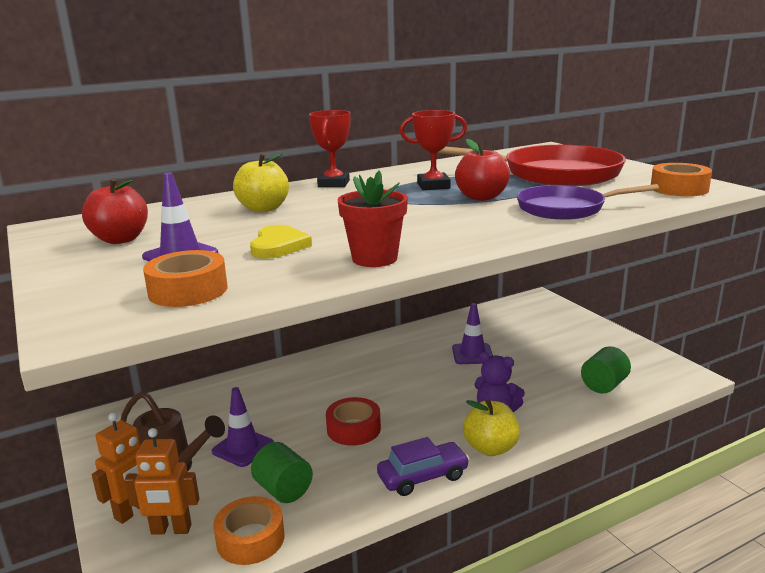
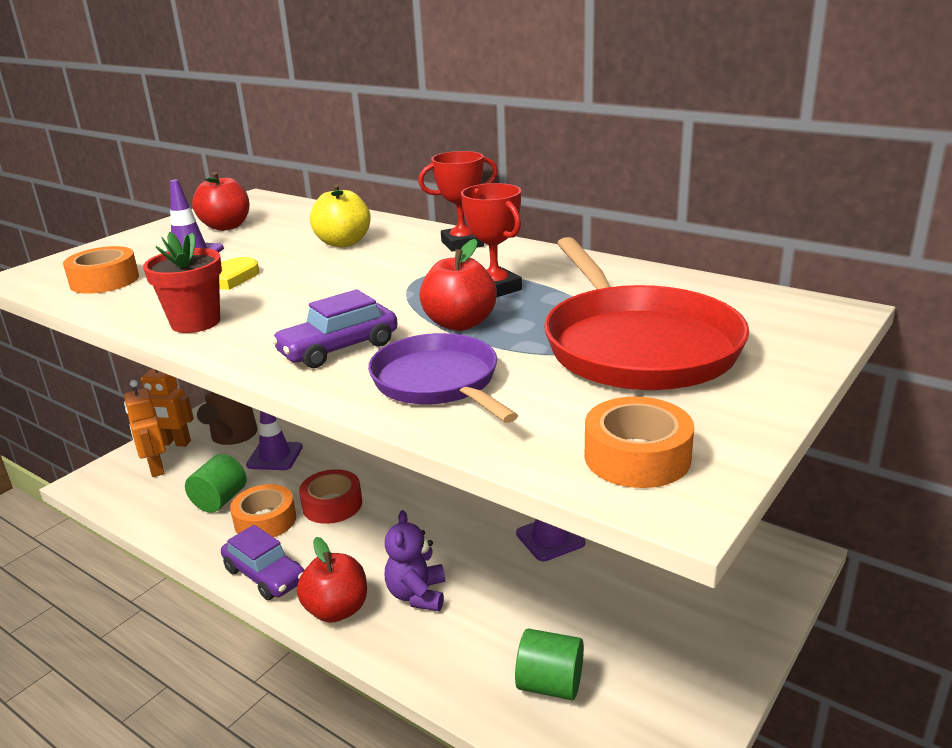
camera: 65 degrees right, 5 degrees up
orange tape [213,496,285,565] -> orange tape moved to [230,484,296,537]
yellow apple [463,399,520,456] -> red apple [297,537,367,623]
none -> purple car [271,289,398,368]

